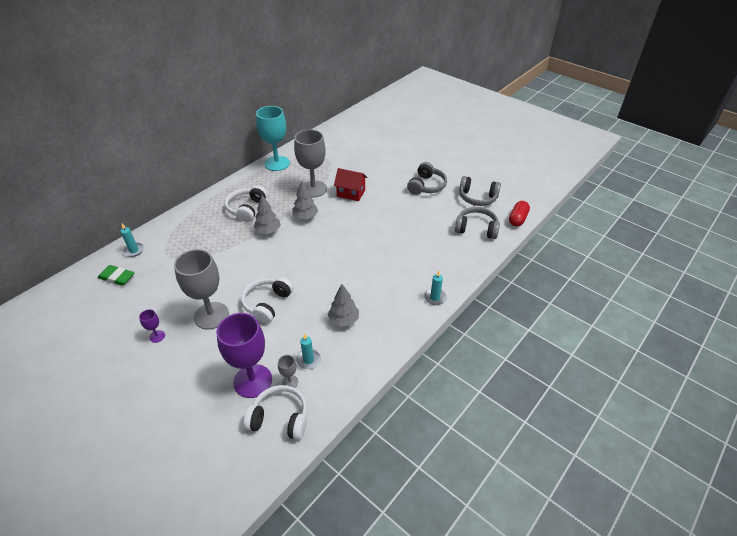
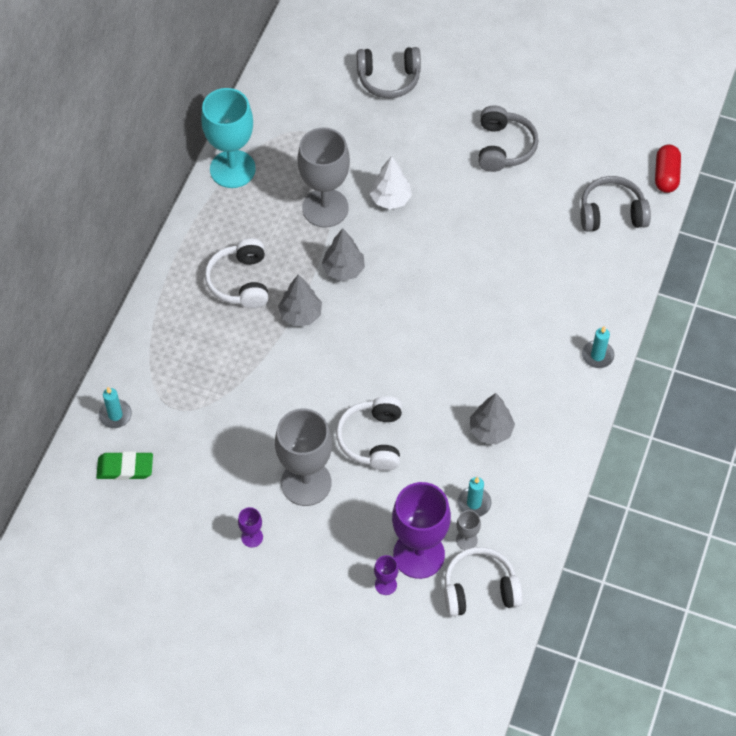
camera: 20 degrees left, 15 degrees up
red house [334,168,367,201] -> white tree [370,156,412,209]
grey headphones [459,176,501,206] -> grey headphones moved to [357,47,421,99]
none -> purple goblet [374,555,398,595]

